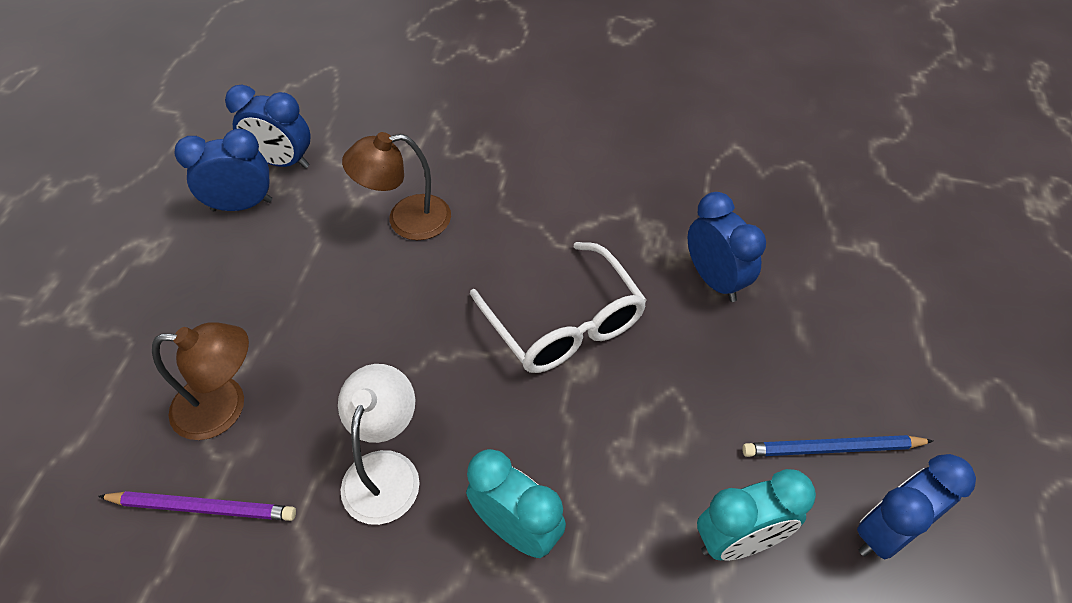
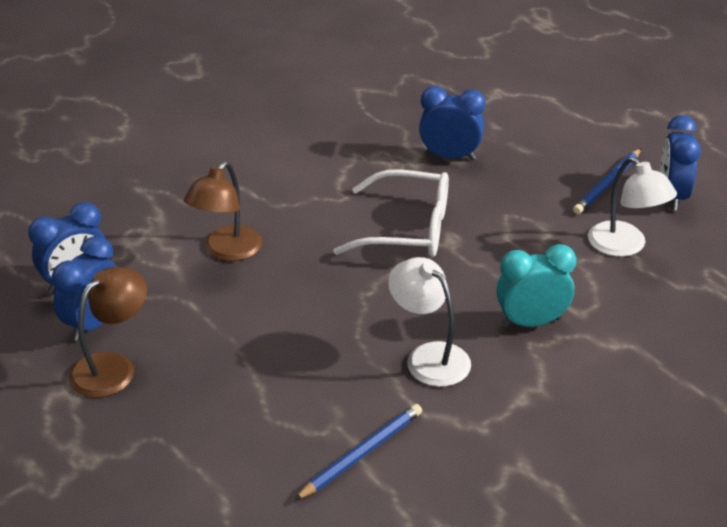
camera: 50 degrees left, 15 degrees down
purple pencil [98,491,296,521] -> blue pencil [294,404,422,501]
brown lamp [152,322,249,440] -> brown lamp moved to [69,267,147,398]
turquoise clock [697,469,816,561] -> white lamp [588,157,677,257]

